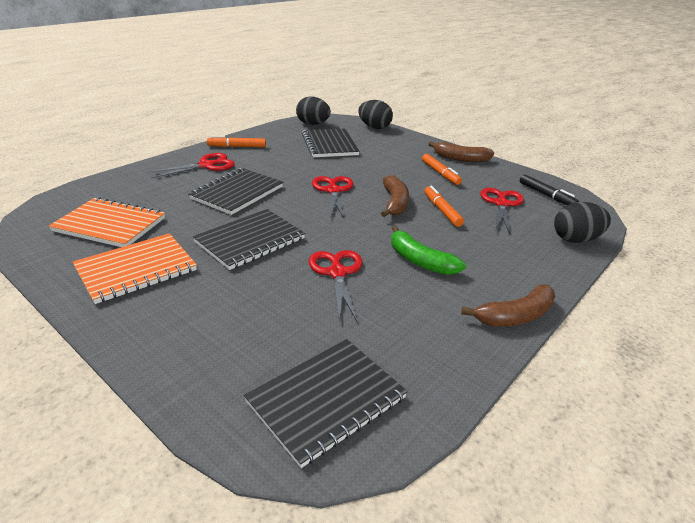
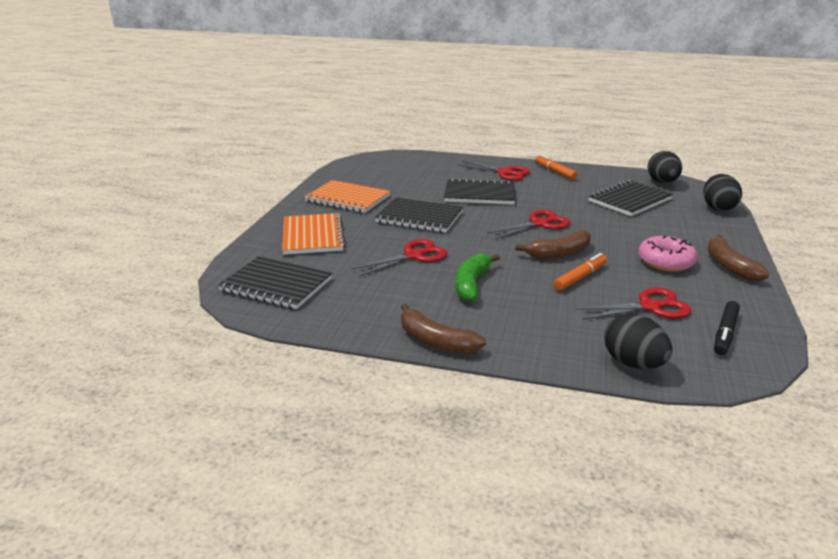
camera: 65 degrees right, 5 degrees down
orange notebook [49,197,165,247] -> orange notebook moved to [282,213,346,255]
orange marker [422,154,462,185] -> pink donut [638,236,697,272]

